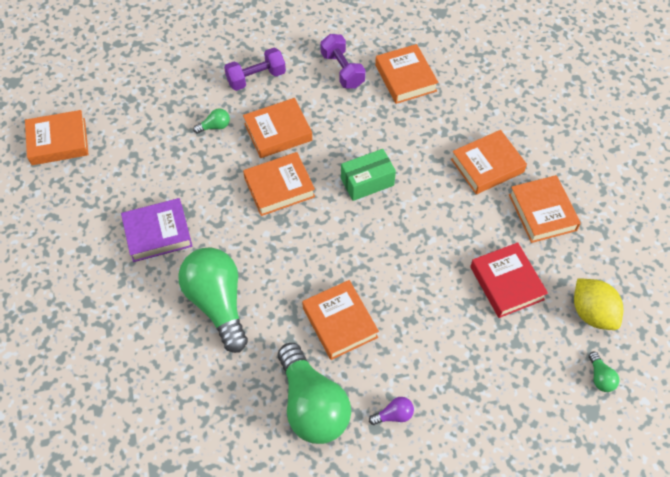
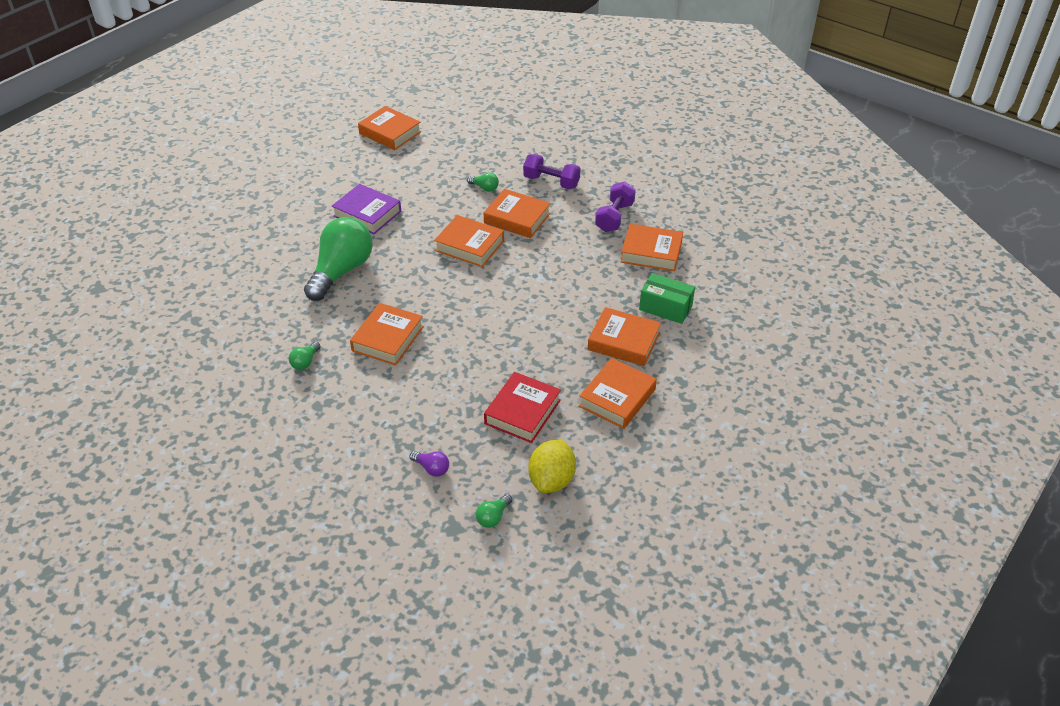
camera: 50 degrees right, 15 degrees down
green light bulb [278,343,351,444] -> green light bulb [289,342,321,370], size x0.40
green box [341,149,396,201] -> green box moved to [639,273,695,324]
purple light bulb [369,397,414,425] -> purple light bulb moved to [409,451,449,477]
orange book [375,44,439,104] -> orange book turned 75 degrees clockwise [621,224,683,271]

